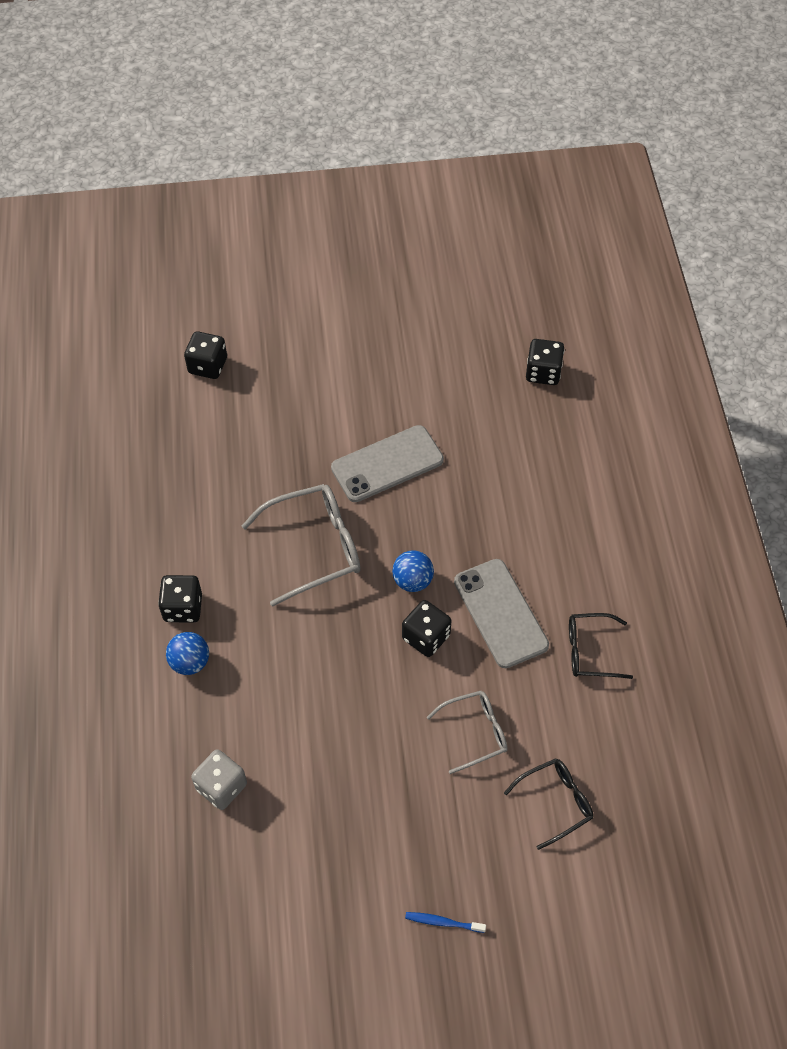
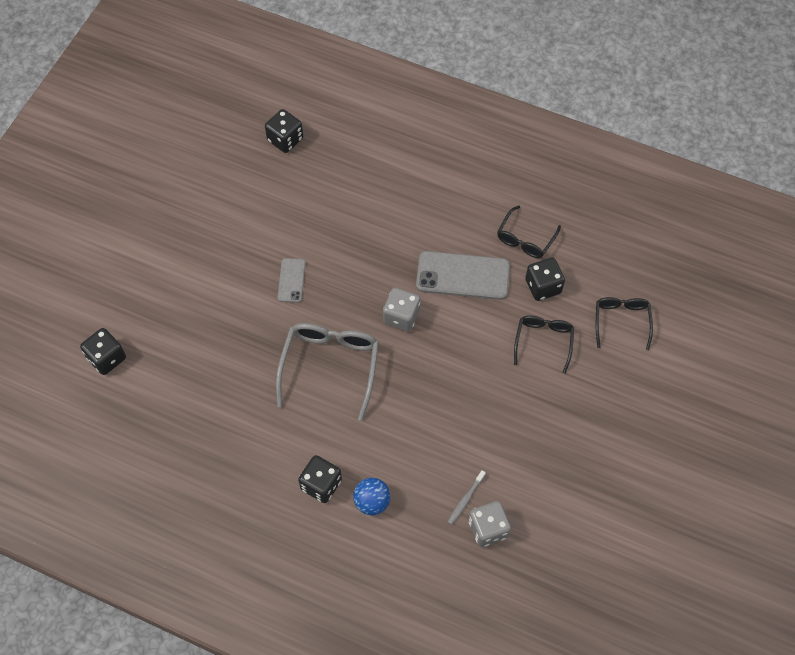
camera: 60 degrees left, 5 degrees up
grey phone [331,425,444,502] -> grey phone [277,258,306,303], size x0.53
blue ball [392,550,434,592] -> grey dice [383,288,420,332]
black dice [402,600,451,657] -> black dice moved to [525,258,565,301]
blue toothbrush [405,912,486,933] -> none
grey glasses [427,691,508,774] -> black glasses [514,315,574,374]
none -> grey toothbrush [448,470,486,525]

